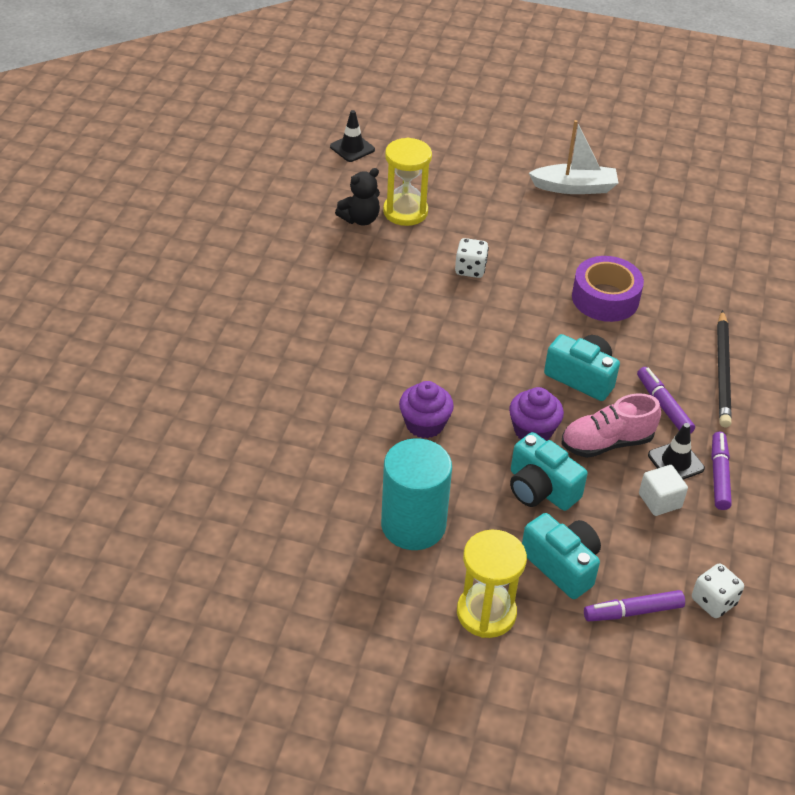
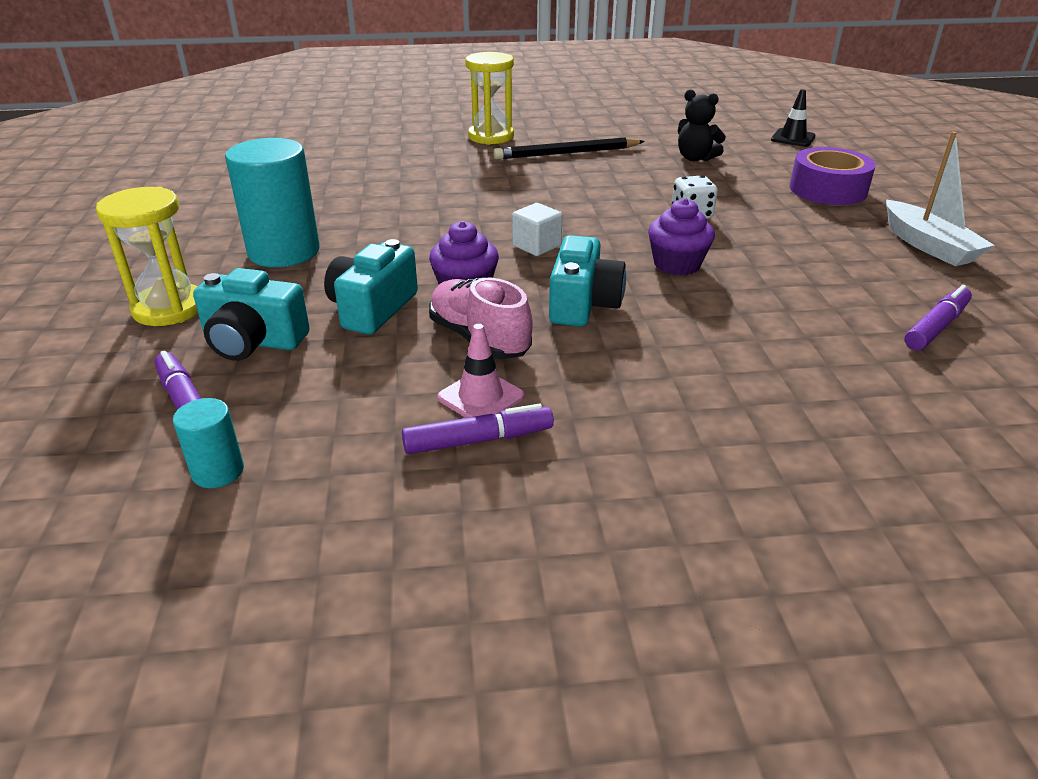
camera: 70 degrees right, 10 degrees down
yellow hourglass [383,138,432,226] -> yellow hourglass moved to [465,52,514,145]
purple cupcake [399,381,454,438] -> purple cupcake moved to [648,199,715,275]
turquoise camera [522,513,601,599] -> turquoise camera turned 75 degrees clockwise [193,268,310,361]
purple tape [572,256,644,322] -> purple tape moved to [789,147,876,205]
purple marker [637,367,695,434] -> purple marker moved to [904,285,972,350]
white cube [639,465,688,516] -> white cube moved to [512,203,563,256]
black traffic cone [648,423,705,479] -> pink traffic cone [437,324,524,418]
white dice [692,563,744,618] -> turquoise cylinder [173,398,244,488]
black pencil [717,310,732,427] -> black pencil moved to [493,137,645,159]

